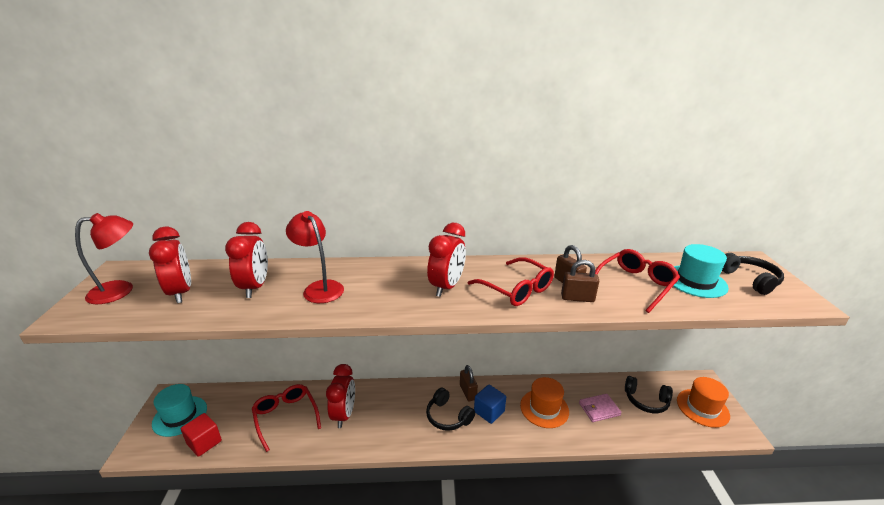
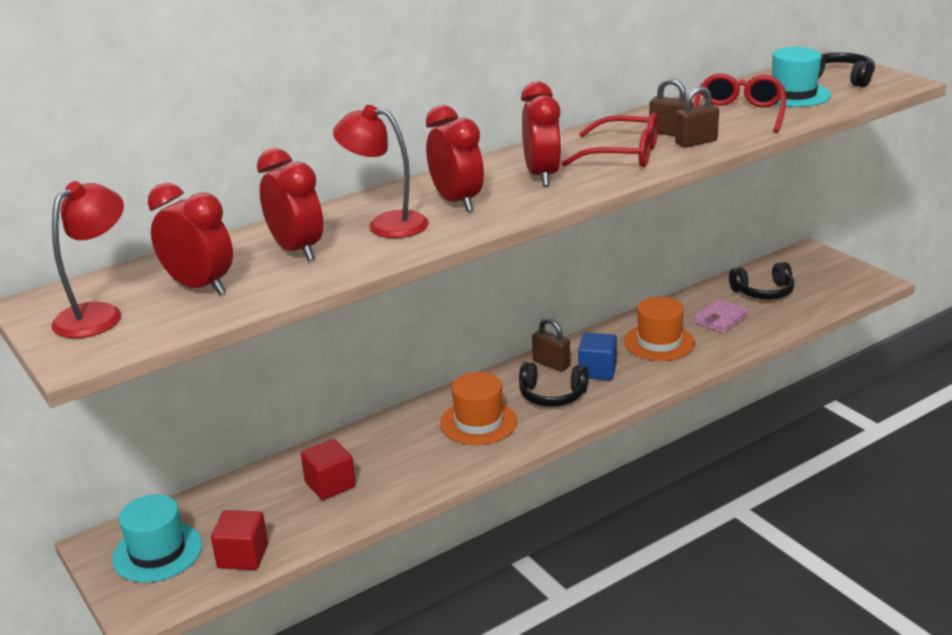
camera: 30 degrees left, 0 degrees up
red glasses [252,384,321,452] -> red cube [301,439,356,500]
red clock [326,364,355,428] -> red clock moved to [426,105,484,212]
orange hat [677,377,730,428] -> orange hat moved to [440,372,517,445]

